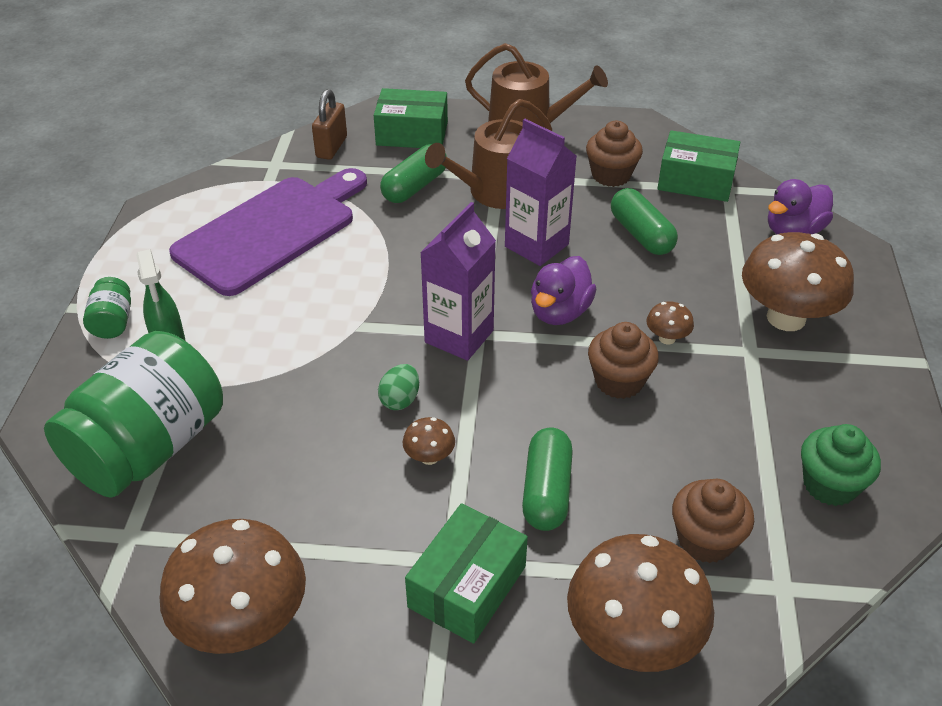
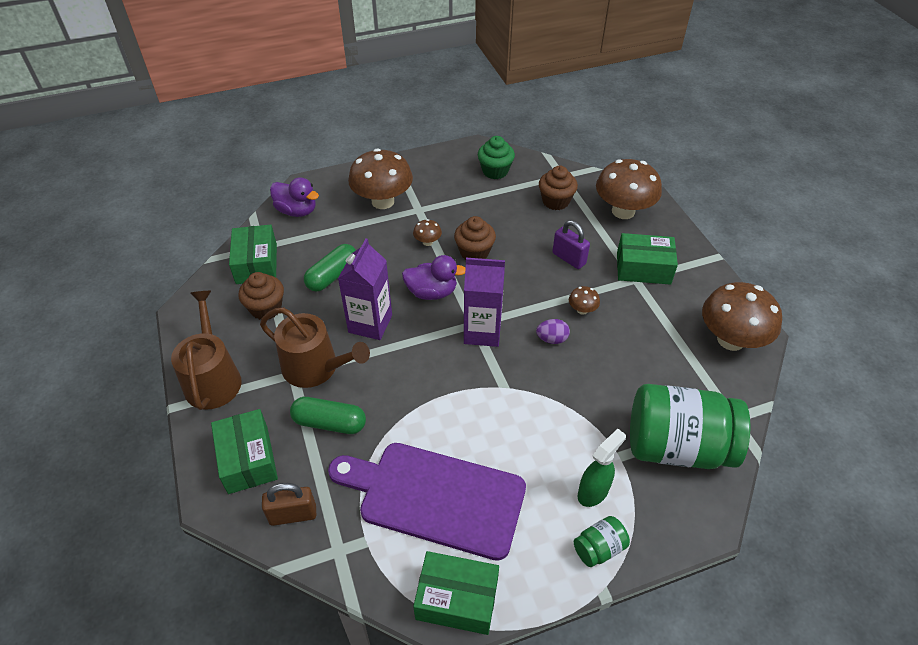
camera: 115 degrees left, 5 degrees up
green egg [378,364,419,410] -> purple egg [536,319,570,344]
green capsule [522,428,573,531] -> purple padlock [552,220,590,269]
none -> green box [413,551,499,635]

